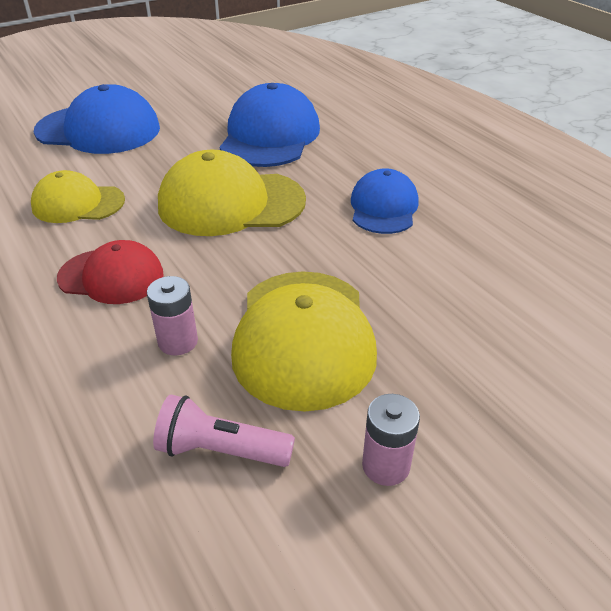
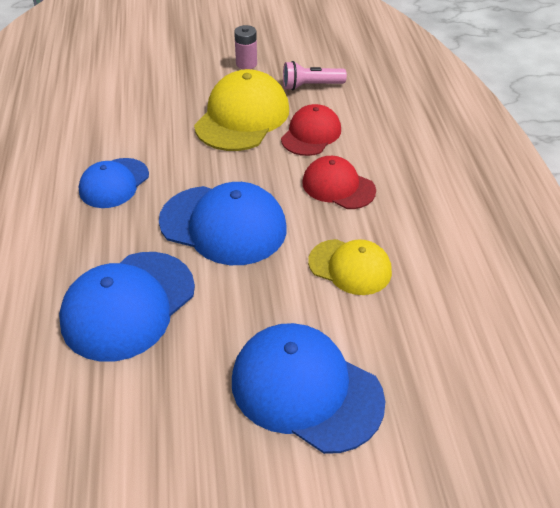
camera: 155 degrees left, 5 degrees up
pink battery [147,276,198,355] -> red cap [281,104,341,156]
pink flashlight [153,395,295,467] -> pink flashlight turned 135 degrees clockwise [283,61,347,90]
yellow cap [158,150,306,236] -> blue cap [159,182,287,265]

